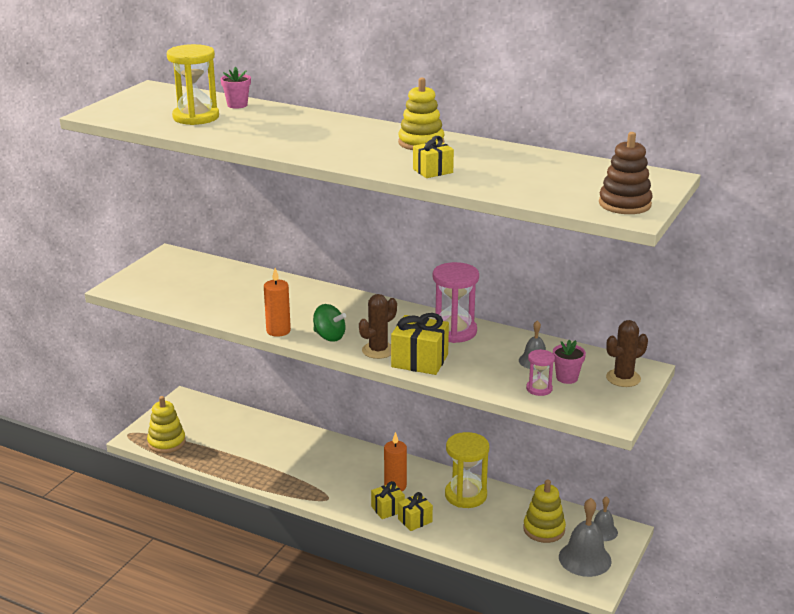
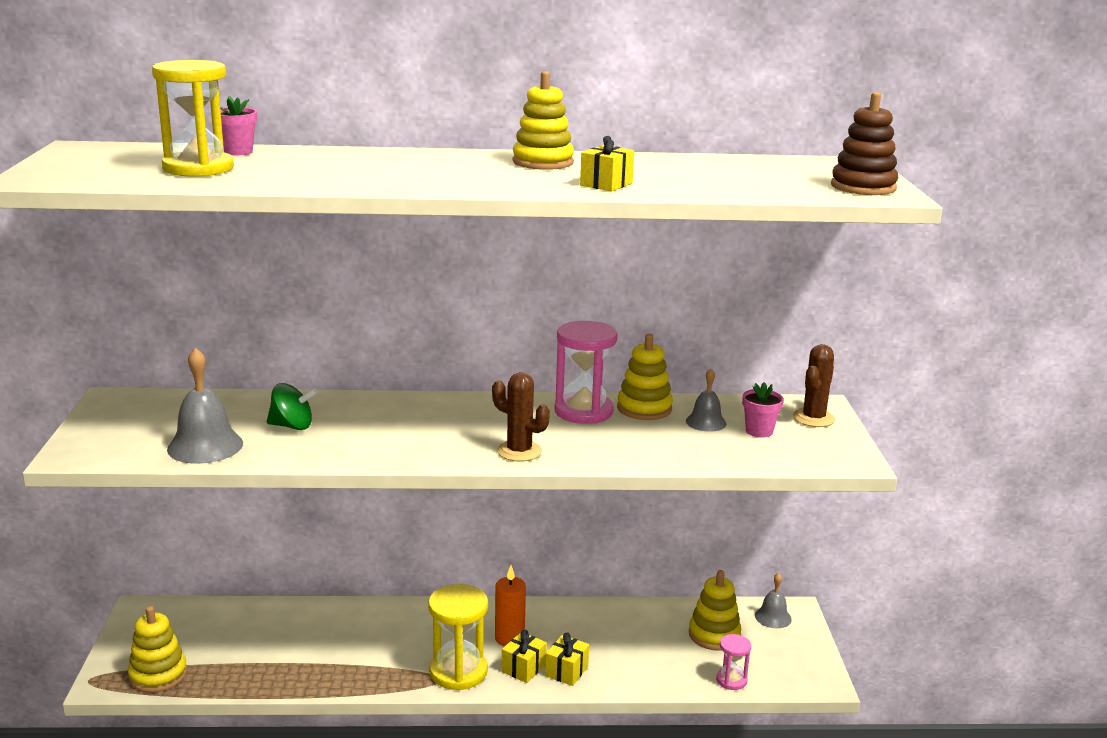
camera: 30 degrees left, 5 degrees down
orange candle [264,268,291,337] -> none
green spinning top [313,304,346,342] -> green spinning top moved to [267,383,318,430]
brown cactus [359,294,397,359] -> brown cactus turned 75 degrees counterclockwise [492,372,550,462]
yellow gift [391,313,449,375] -> none
yellow hourglass [445,432,489,508] -> yellow hourglass moved to [428,584,488,690]
pink hourglass [526,349,555,396] -> pink hourglass moved to [716,634,751,690]
grey bell [559,498,612,577] -> grey bell moved to [167,347,243,464]
none -> yellow stacking toy [617,334,673,420]

